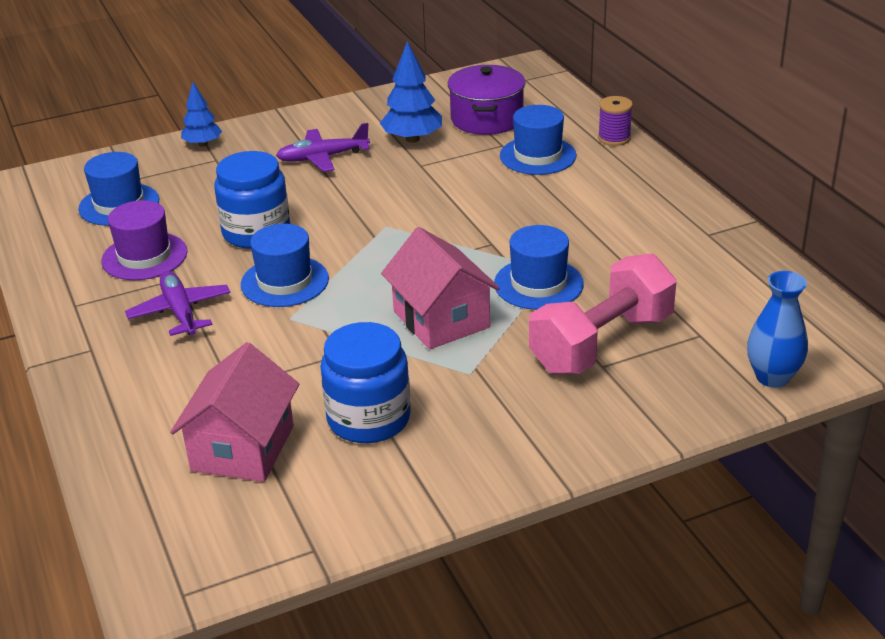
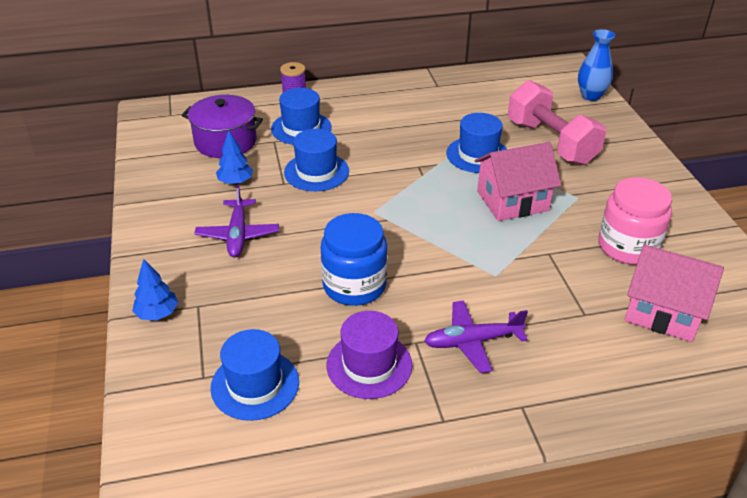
camera: 80 degrees left, 5 degrees up
blue hat [241,224,329,307] -> blue hat moved to [284,129,349,191]
blue jar [320,322,411,443] -> pink jar [598,177,672,265]
blue tree [380,41,442,143] -> blue tree [216,130,253,185], size x0.66

